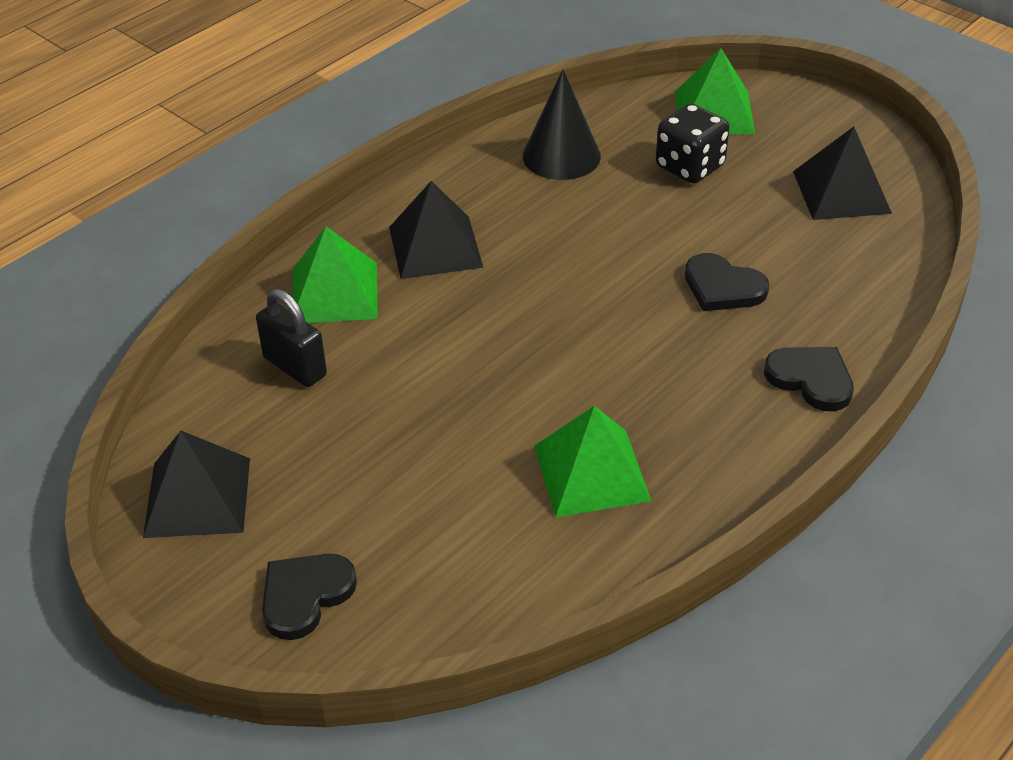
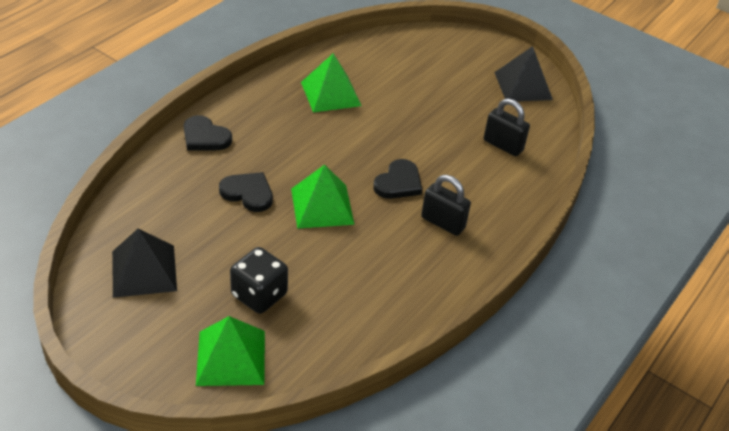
camera: 170 degrees right, 0 degrees up
black heart [262,553,357,640] -> black heart moved to [373,159,422,199]
green pyramid [292,227,378,323] -> green pyramid moved to [291,164,355,229]
black pyramid [389,181,483,279] -> black padlock [421,175,471,236]
black cone [523,69,601,180] -> none

